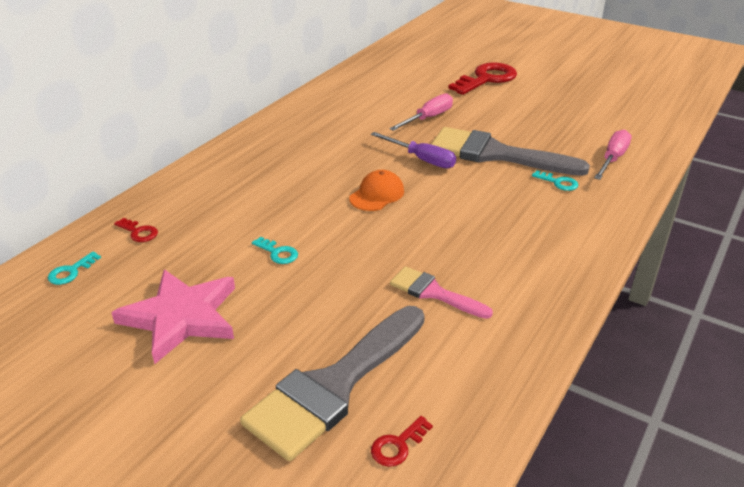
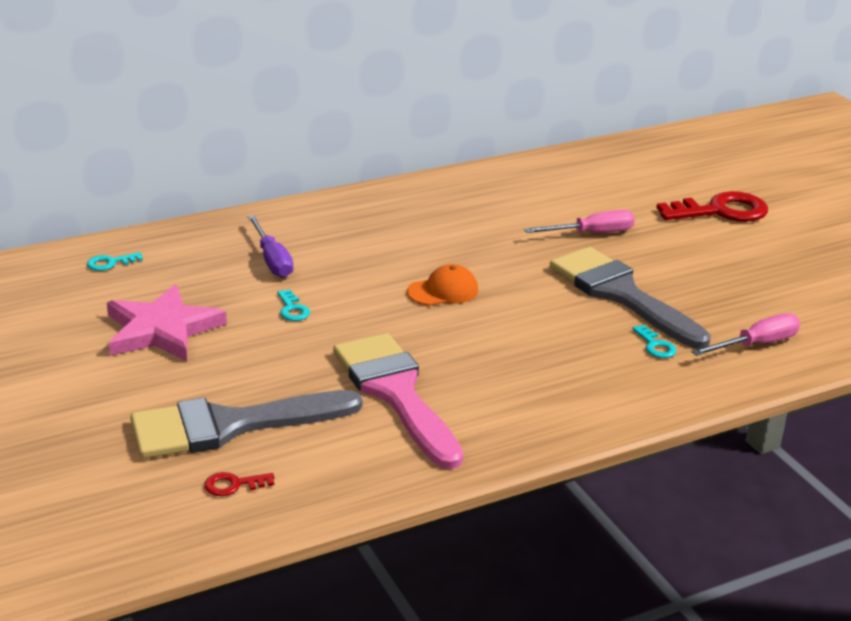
camera: 30 degrees right, 5 degrees down
red key [114,218,158,242] -> none
purple screwdriver [371,132,456,169] -> purple screwdriver moved to [248,215,293,278]
pink brush [390,266,493,319] -> pink brush [333,333,464,469], size x1.89

